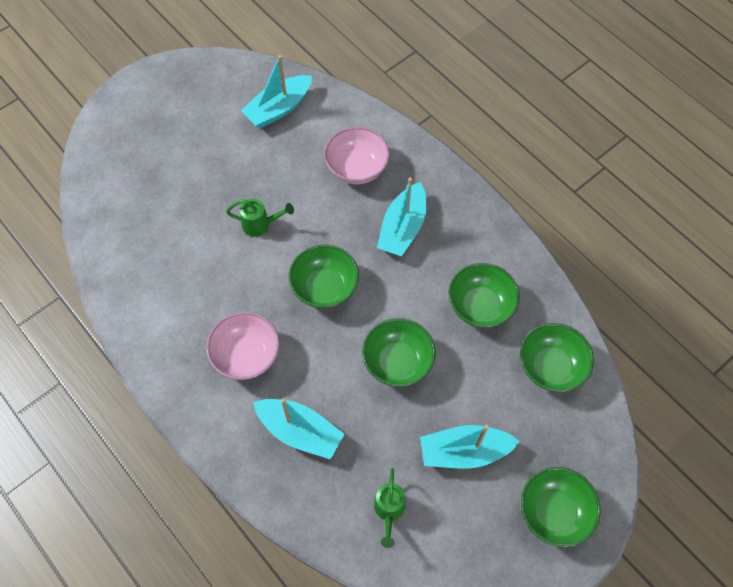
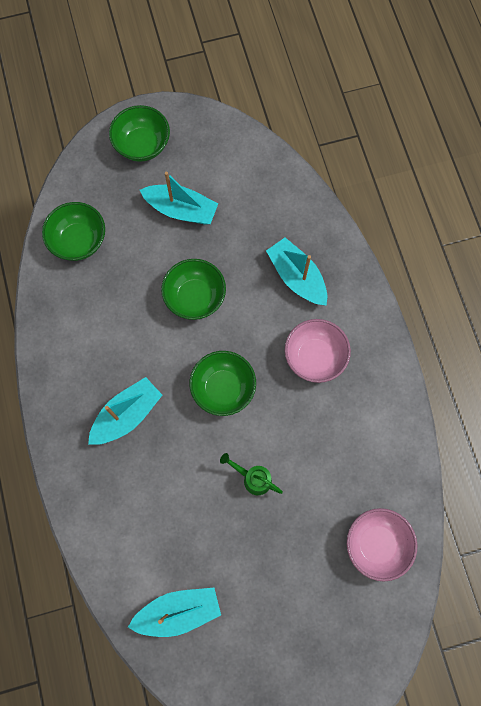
camera: 155 degrees left, 10 degrees up
pink bowl [324,127,390,184] -> pink bowl moved to [347,508,417,581]
green watering can [374,468,406,548] -> none
green bowl [448,263,520,328] -> none

